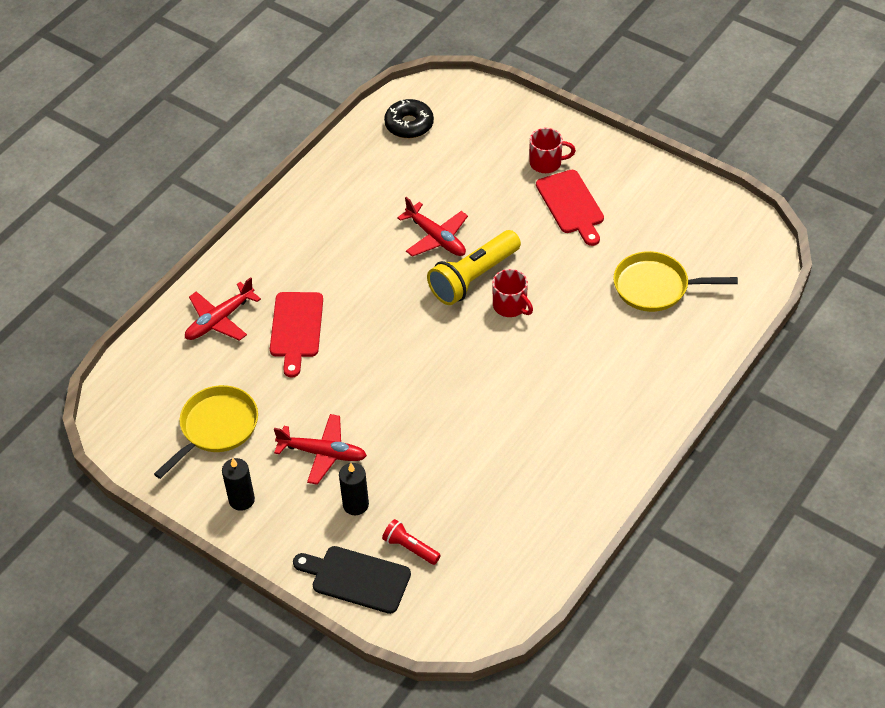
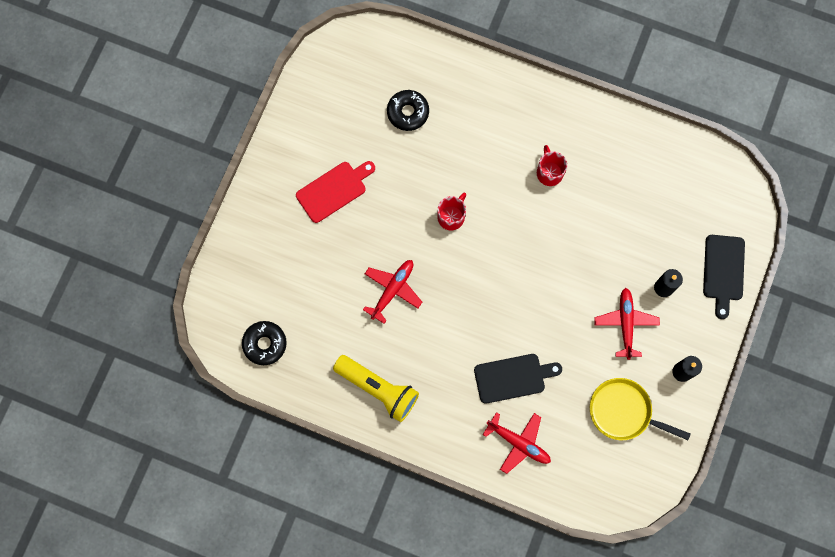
camera: 105 degrees left, 25 degrees up
red cutting board [270,292,323,378] -> black cutting board [474,354,562,404]
red flashlight [382,519,441,565] -> none
yellow flashlight [427,230,521,305] -> yellow flashlight moved to [333,355,419,422]
red mug [530,128,576,173] -> red mug moved to [537,145,567,186]
yellow pan [613,251,738,312] -> black donut [387,90,429,131]

